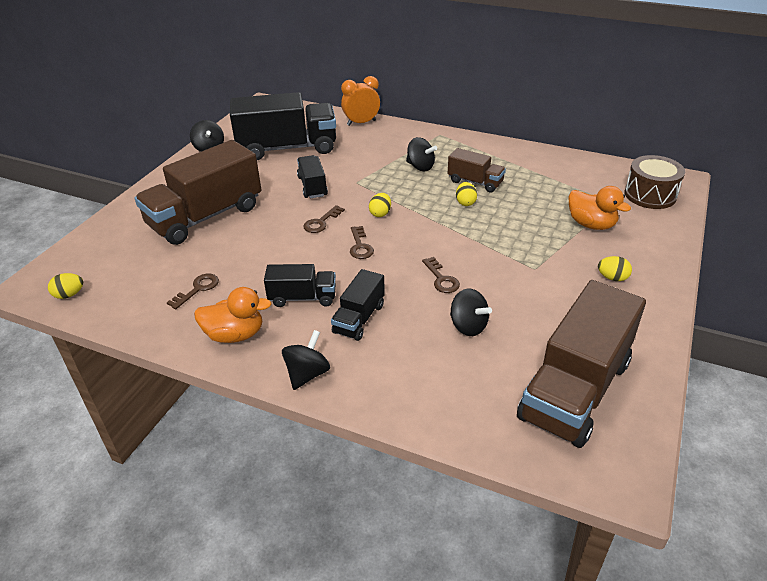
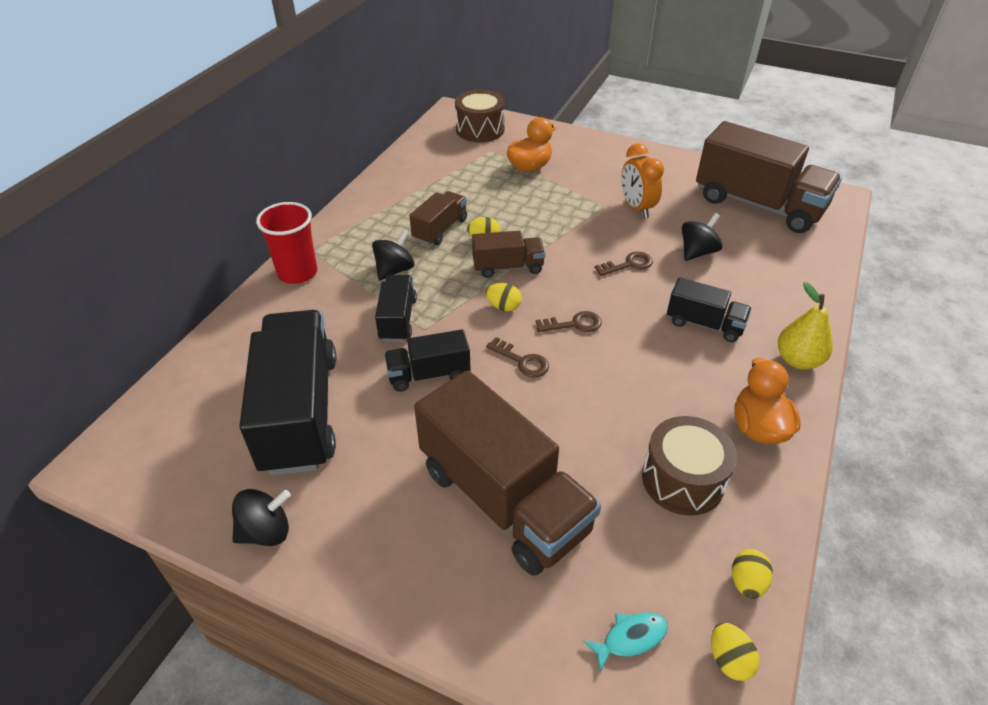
camera: 90 degrees left, 5 degrees up
brown key [167,274,219,309] -> brown drum [642,416,737,516]
black truck [264,264,336,307] -> black truck moved to [375,275,417,342]
black spinning top [282,330,330,390] -> yellow pear [778,282,833,370]
orange clock [341,76,380,126] -> orange clock moved to [621,143,664,218]
yellow egg [598,256,632,281] -> yellow egg moved to [732,549,773,599]
none -> red cup [256,202,317,284]
none -> brown truck [472,231,545,278]
none -> turquoise fish [583,612,668,672]

